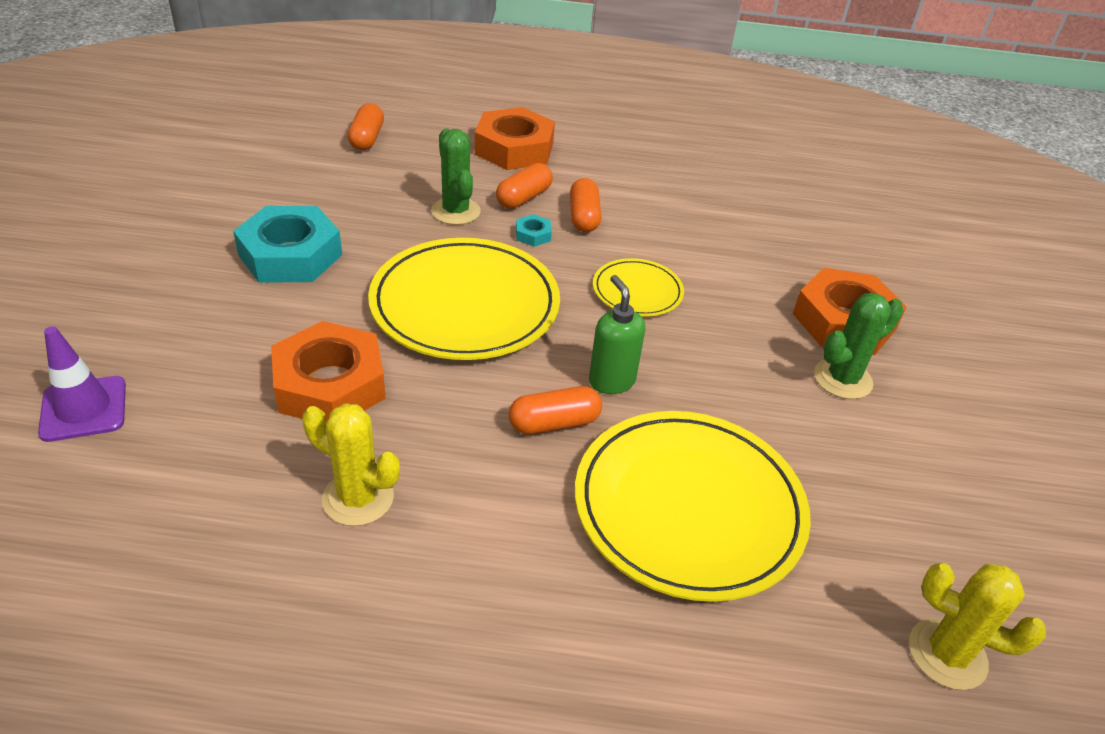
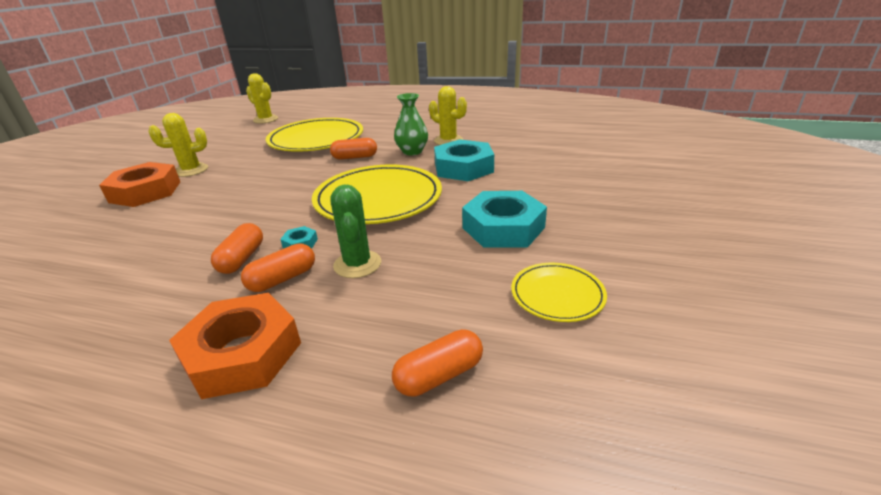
camera: 165 degrees left, 10 degrees down
purple traffic cone [38,326,126,442] -> none
orange nut [271,321,386,422] -> turquoise nut [434,139,494,181]
orange capsule [348,103,384,150] -> orange capsule turned 45 degrees clockwise [392,329,483,396]
green soap dispenser [589,275,645,394] -> none
yellow plate [593,258,684,316] -> yellow plate moved to [511,263,607,322]
green cactus [814,293,904,399] -> yellow cactus [148,113,208,177]
none -> green vase [394,93,428,155]

